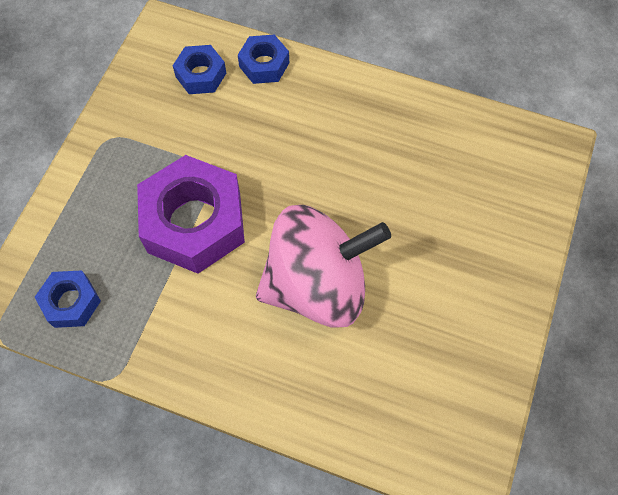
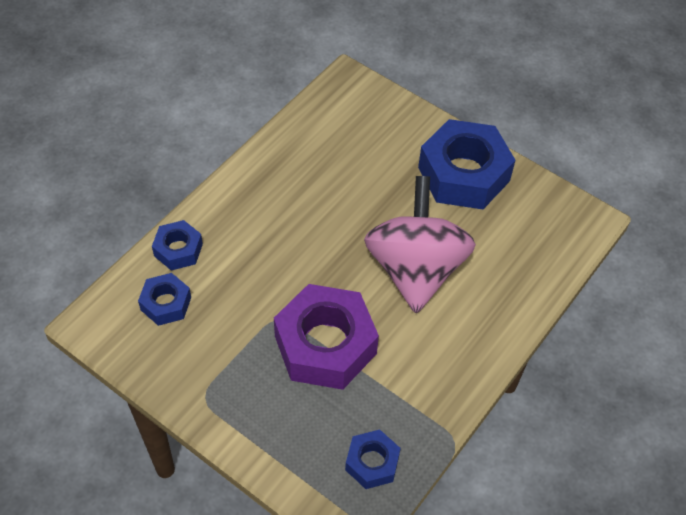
camera: 75 degrees left, 10 degrees down
none -> blue nut [418,119,515,209]

